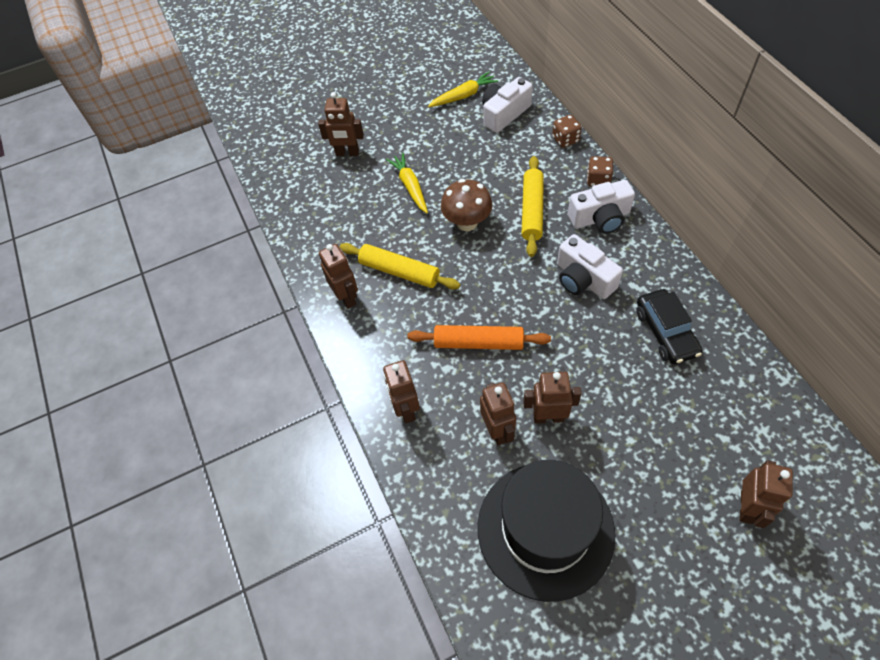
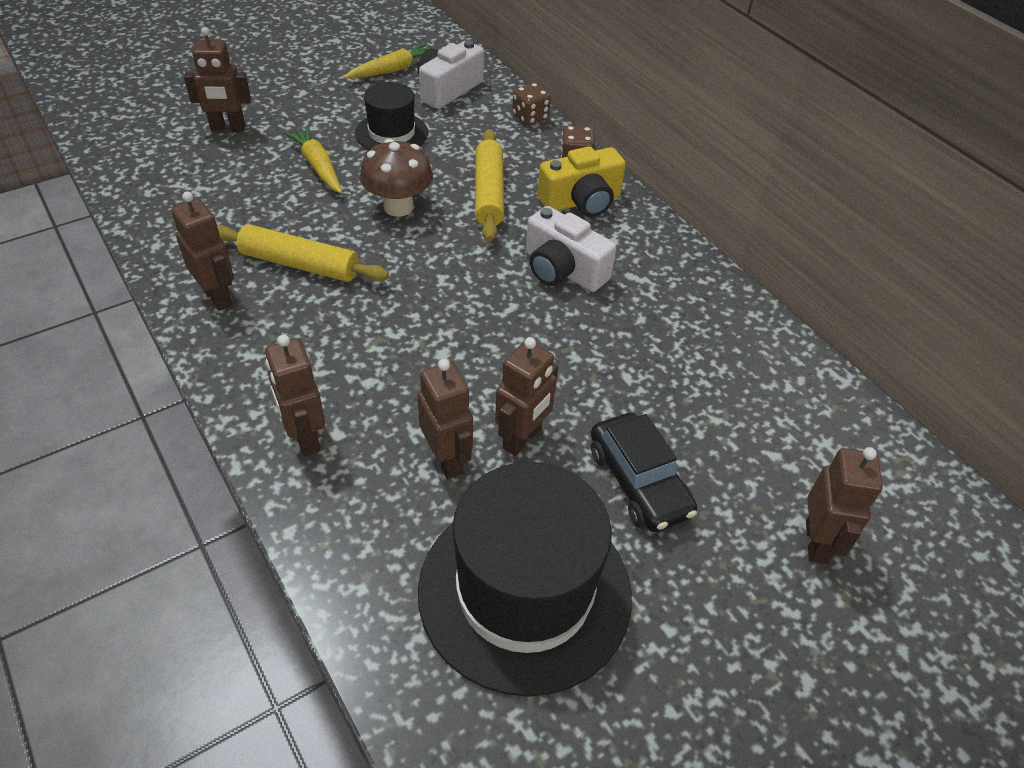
camera: 15 degrees left, 10 degrees down
orange rolling pin [407,325,551,350] -> none
brown robot [523,372,581,424] -> brown robot turned 135 degrees clockwise [495,337,558,456]
white camera [568,180,635,234] -> yellow camera [537,146,626,217]
black car [637,289,702,364] -> black car moved to [591,413,697,532]
none -> black hat [355,82,428,150]

